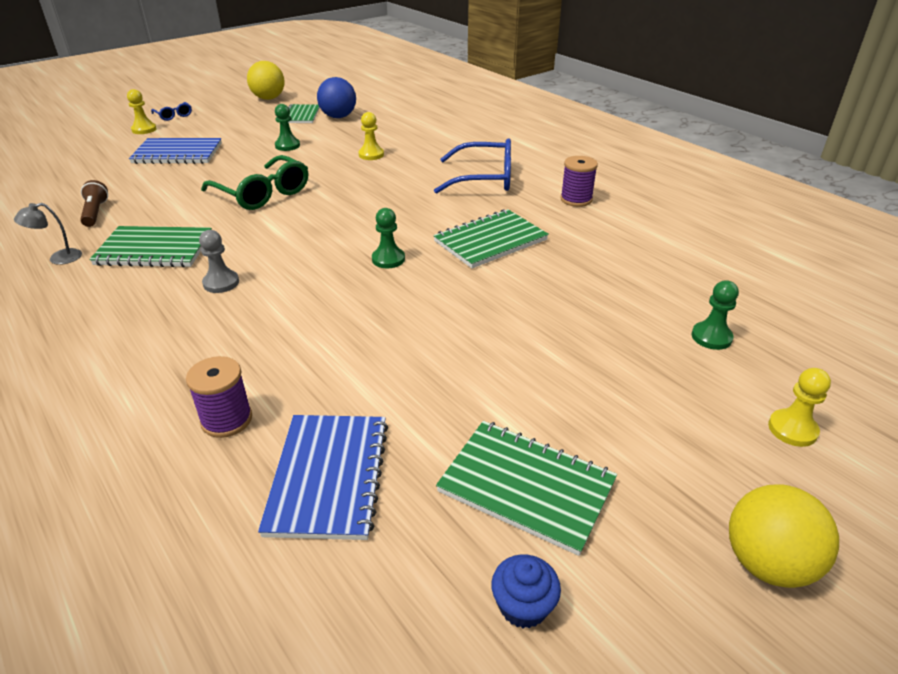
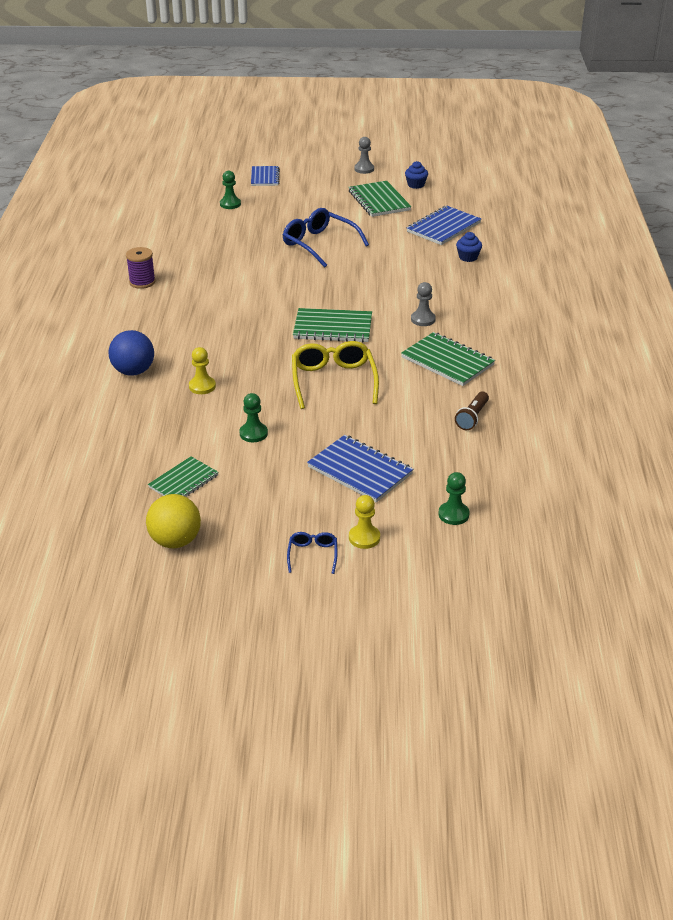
camera: 140 degrees left, 0 degrees up
grey lamp [14,203,82,265] -> none
purple spool [186,356,252,438] -> blue cupcake [456,232,482,262]
green glasses [201,155,308,210] -> yellow glasses [292,341,379,409]
blue ball [317,77,356,118] -> blue ball moved to [109,330,154,376]
green pawn [372,208,405,268] -> green pawn moved to [438,472,470,525]
green notebook [433,209,549,268] -> green notebook moved to [293,308,372,342]
blue glasses [434,138,511,194] -> blue glasses moved to [283,208,369,268]
yellow ball [729,484,839,588] -> none
yellow pawn [768,368,831,447] -> blue notebook [251,166,280,186]
none -> grey pawn [354,137,374,174]

